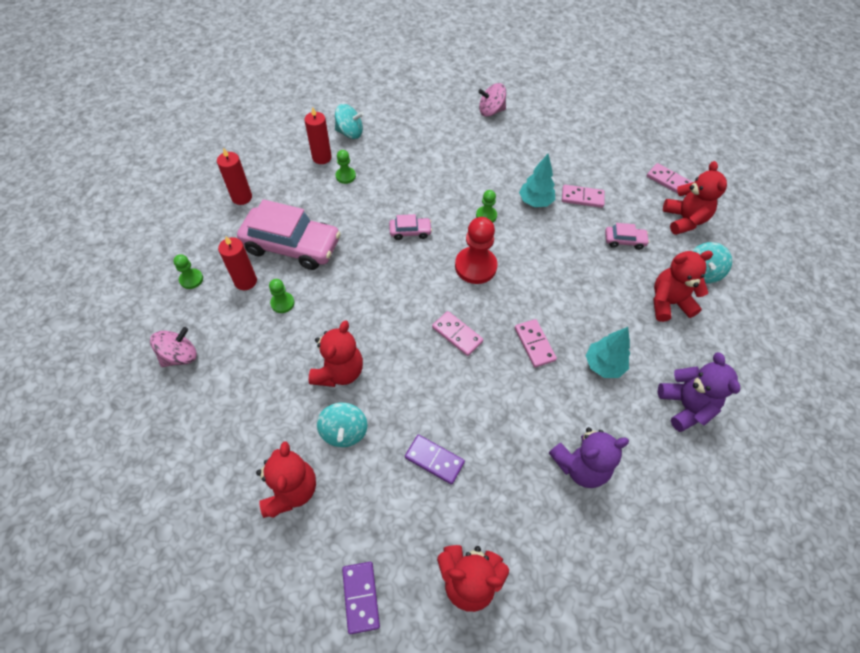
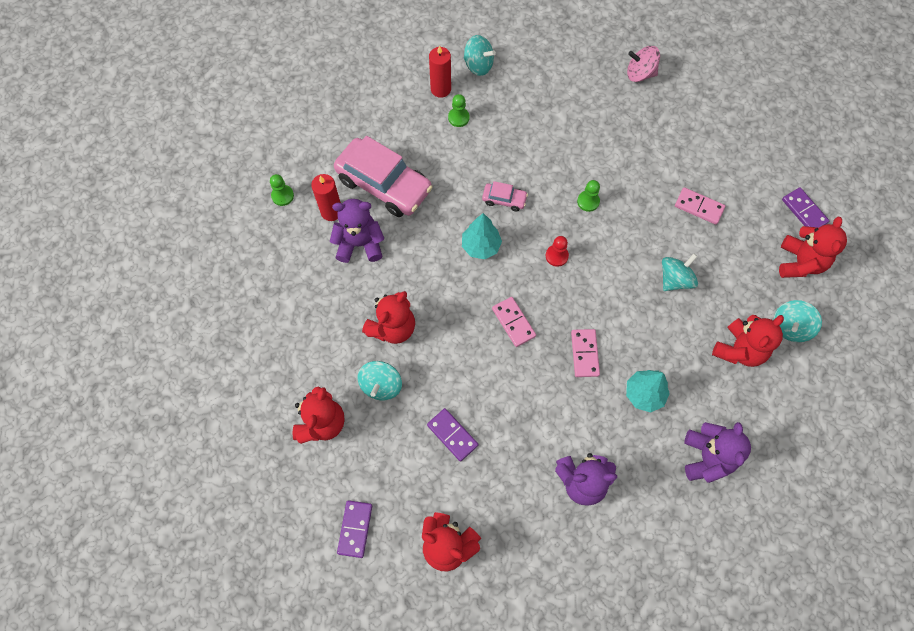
camera: 20 degrees right, 10 degrees up
pink spinning top [150,327,197,367] -> none
red candle [217,147,252,205] -> none
green pawn [269,279,295,313] -> purple teddy bear [330,199,385,263]
red pawn [455,217,497,284] -> red pawn [546,236,569,267], size x0.53
turquoise tree [519,154,555,207] -> turquoise tree moved to [462,213,502,259]
pink car [605,223,650,250] -> none
pink domino [647,163,692,194] -> purple domino [782,187,829,228]
red teddy bear [653,251,713,322] -> red teddy bear turned 120 degrees clockwise [712,315,784,367]
none -> turquoise spinning top [662,254,698,291]

